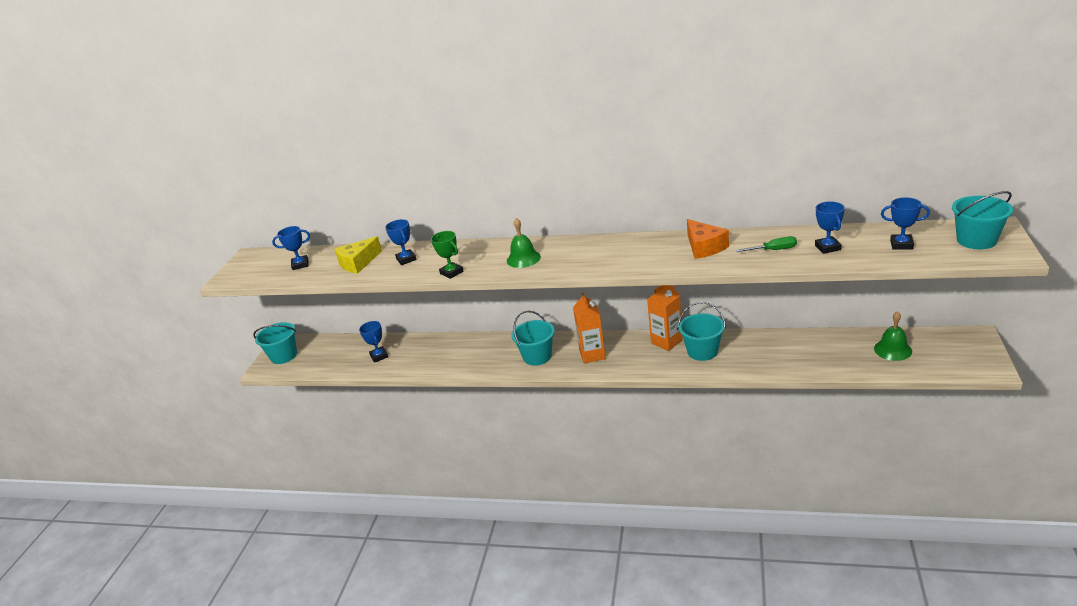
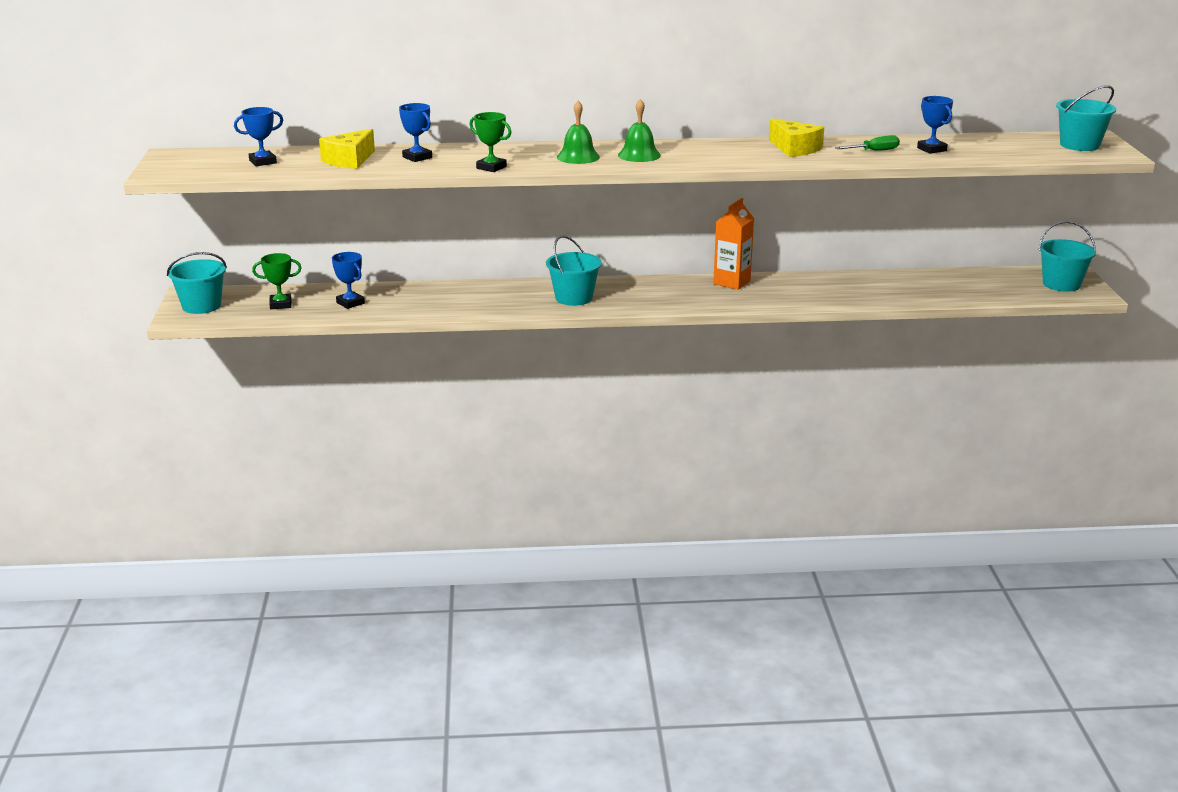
camera: 20 degrees left, 5 degrees down
orange carton [573,292,606,363] -> none
turquoise bucket [678,302,726,361] -> turquoise bucket moved to [1039,221,1096,292]
orange cheese [687,219,729,259] -> yellow cheese [769,118,824,157]
green bell [874,311,912,361] -> green bell moved to [618,99,661,162]
blue trophy [881,197,930,249] -> none
none -> green trophy [252,253,301,309]

